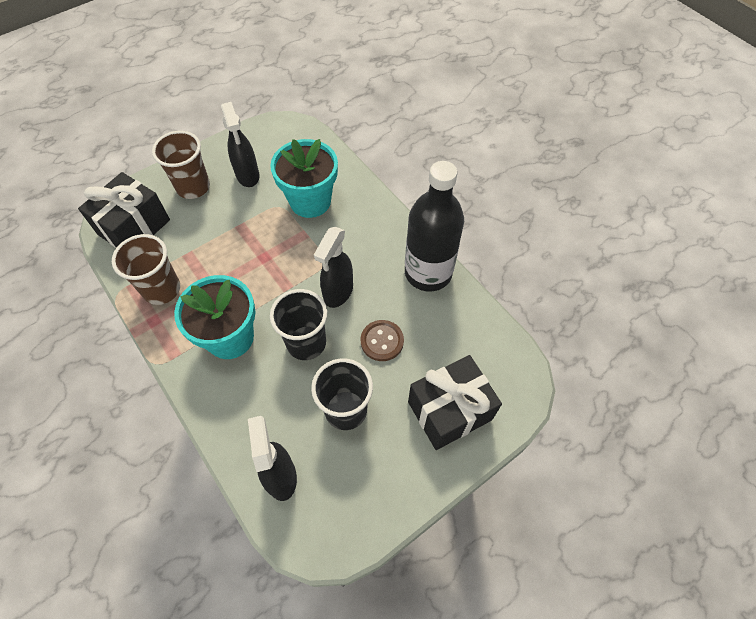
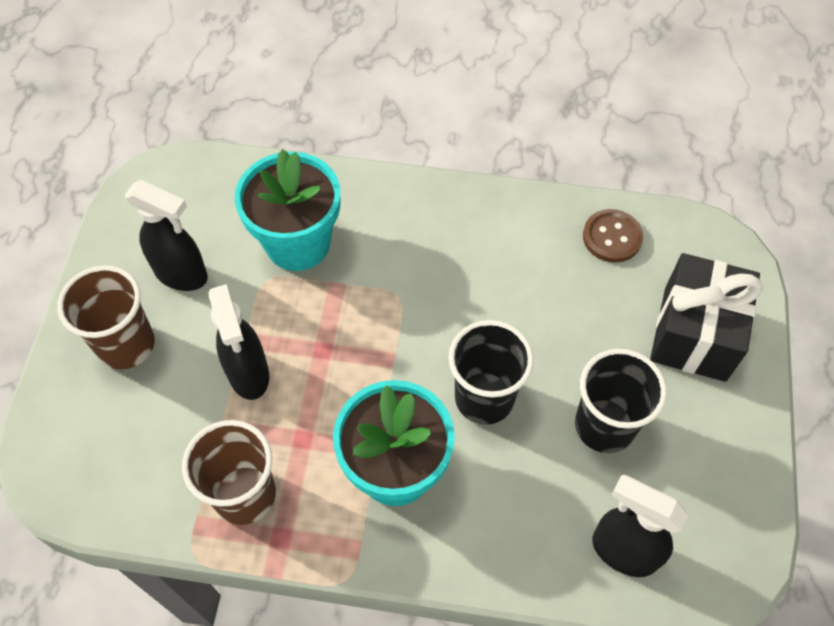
camera: 45 degrees left, 0 degrees up
black gift [78,172,170,248] -> none
black spray bottle [314,227,353,308] -> black spray bottle moved to [209,284,269,400]
brown button [361,320,404,361] -> brown button moved to [583,209,643,263]
black bottle [405,161,464,291] -> none

